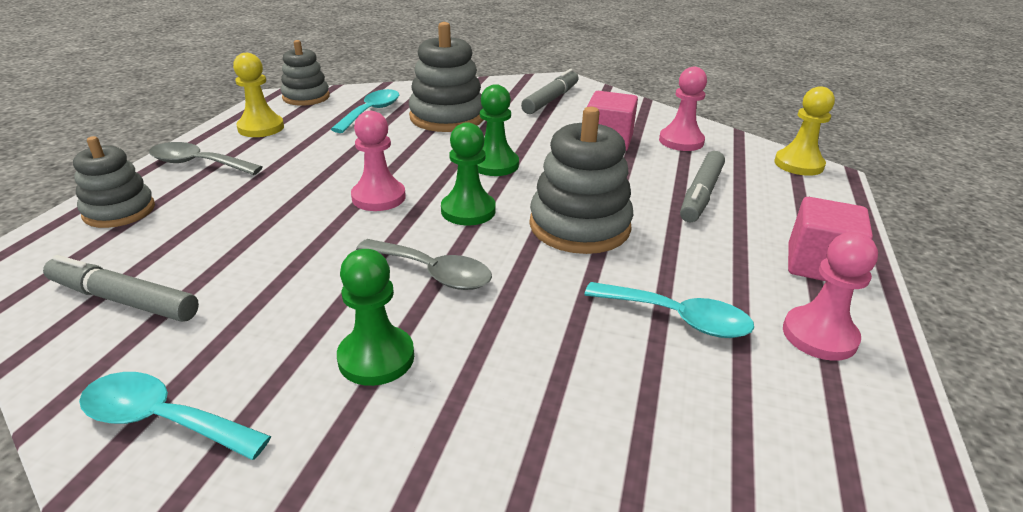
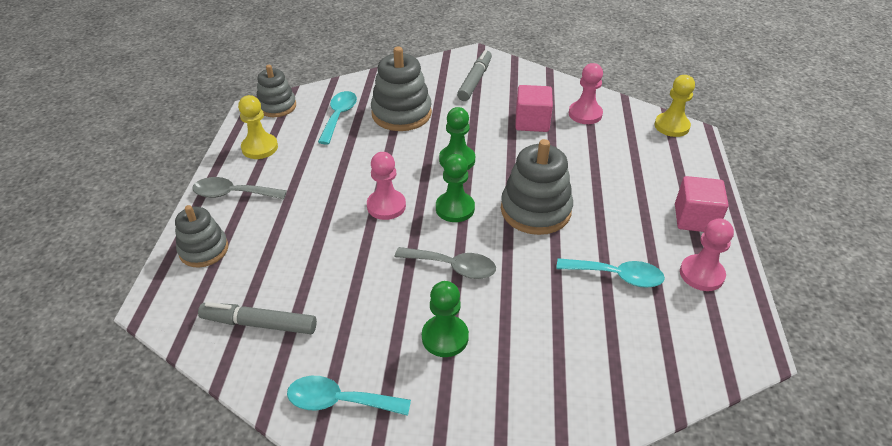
camera: 10 degrees left, 10 degrees up
grey marker [680,151,725,222] -> none

